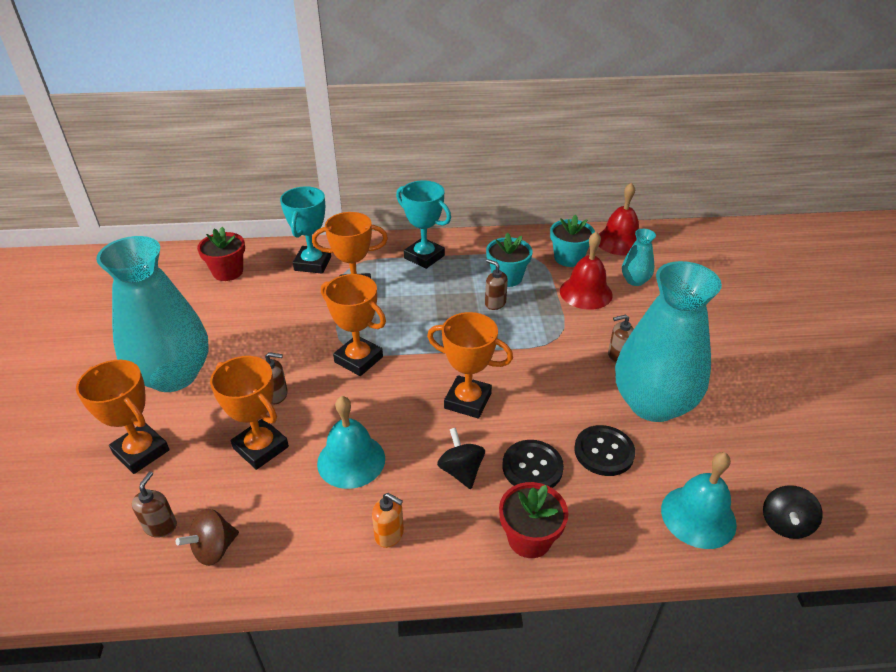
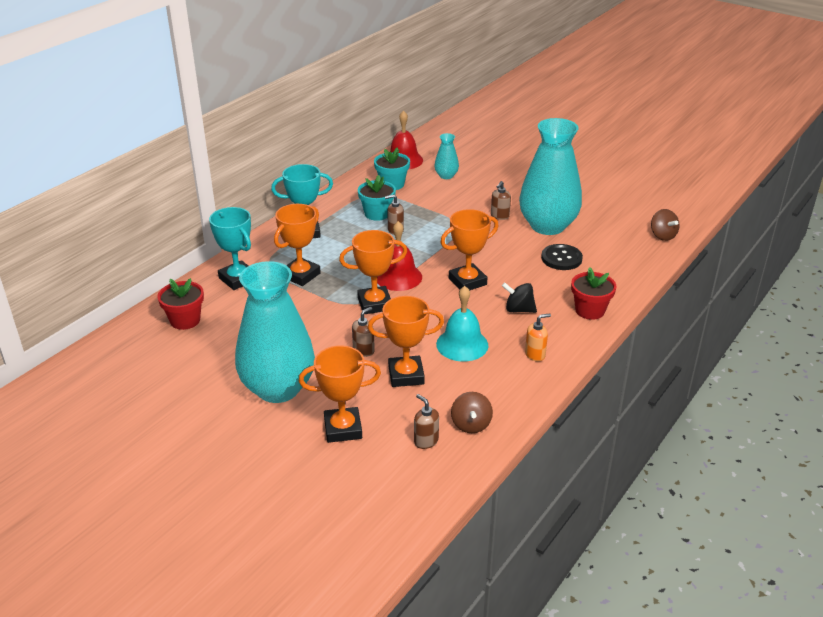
camera: 50 degrees left, 5 degrees down
black button [502,440,564,488] -> none
red bell [560,231,613,310] -> red bell moved to [377,221,422,291]
turquoise bell [661,452,737,549] -> none
black spinning top [763,485,823,539] -> brown spinning top [651,209,680,241]

